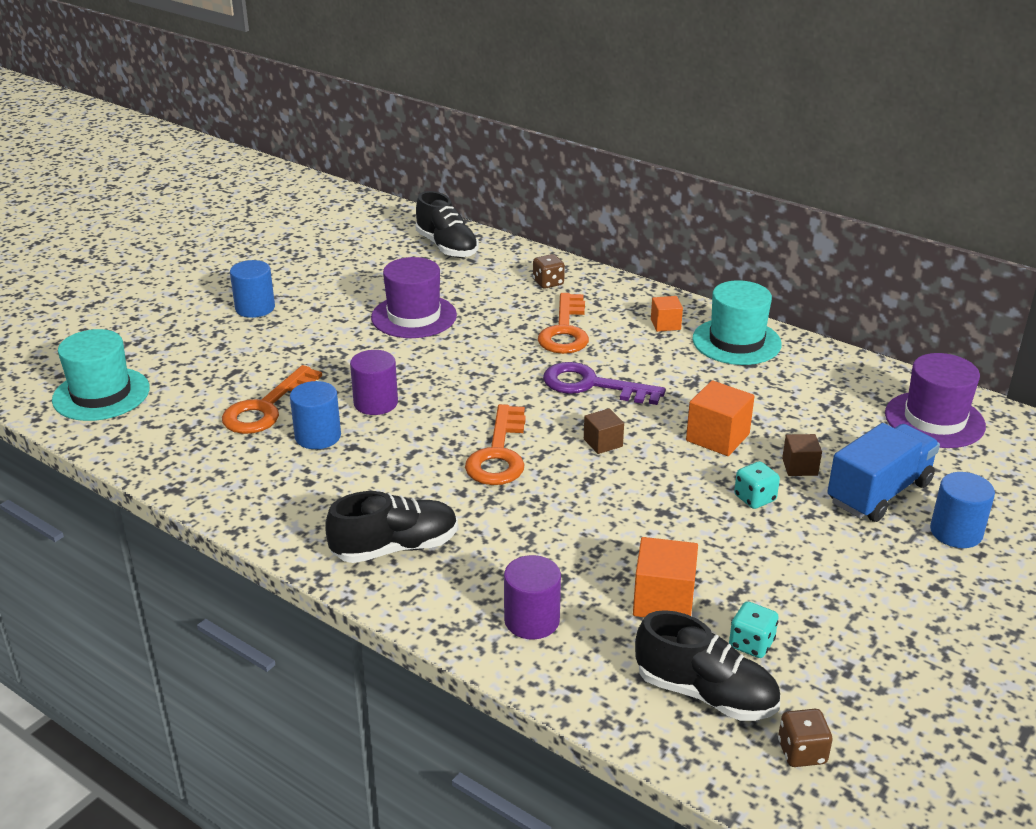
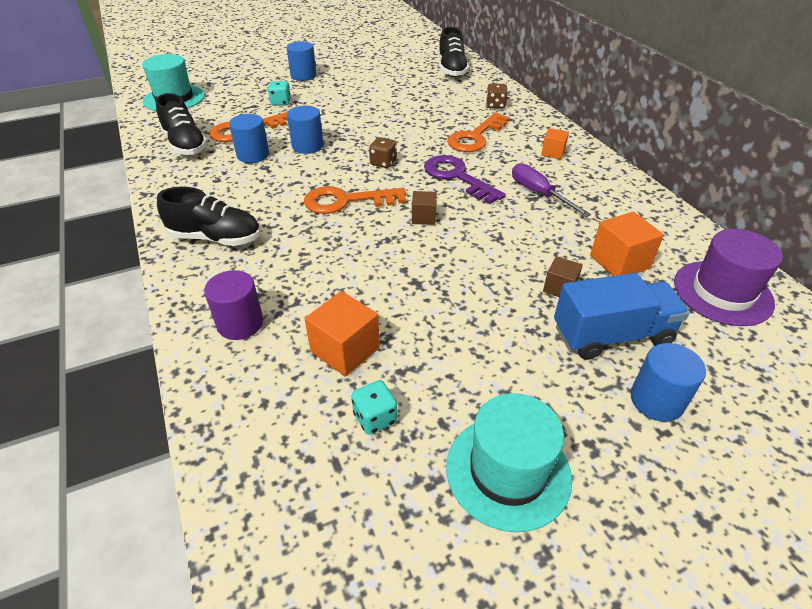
camera: 30 degrees right, 10 degrees up
purple cylinder [350,350,398,415] -> blue cylinder [287,106,323,154]
purple hat [371,257,457,338] -> none
orange key [465,404,526,485] -> orange key turned 45 degrees clockwise [304,186,406,214]
black shoe [635,610,780,721] -> black shoe moved to [156,93,208,155]
orange cube [686,380,755,456] -> orange cube moved to [590,211,664,276]
turquoise hat [692,280,782,365] -> turquoise hat moved to [446,393,572,532]
turquoise dice [734,461,780,509] -> turquoise dice moved to [268,81,291,106]
brown dice [778,709,832,767] -> brown dice moved to [369,137,397,168]
none -> purple screwdriver [512,163,591,217]

